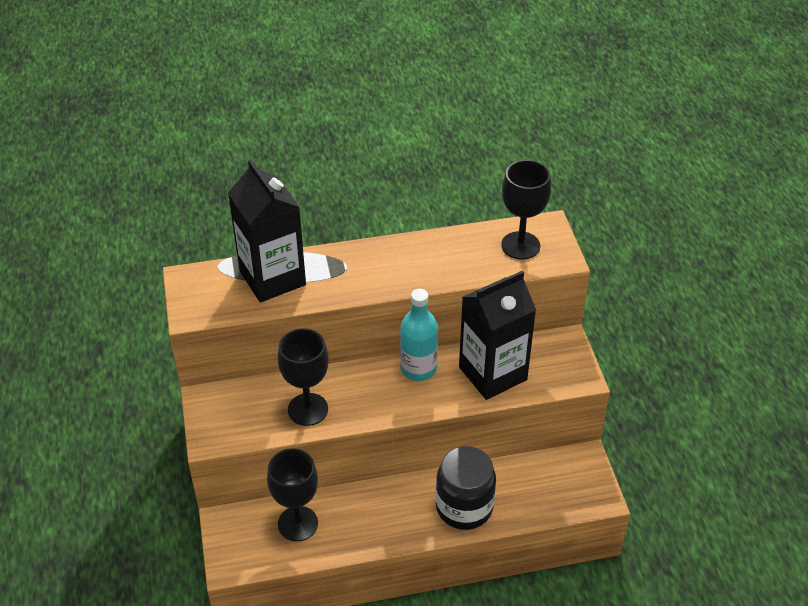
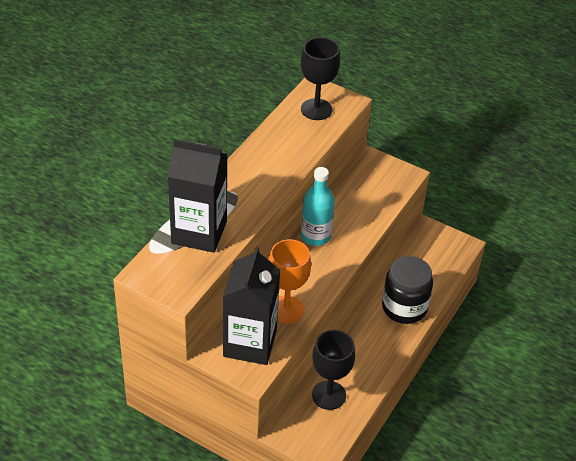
camera: 50 degrees left, 0 degrees up
black goblet [278,328,329,426] -> orange goblet [269,239,311,323]
black carton [459,271,536,400] -> black carton moved to [223,246,280,365]

